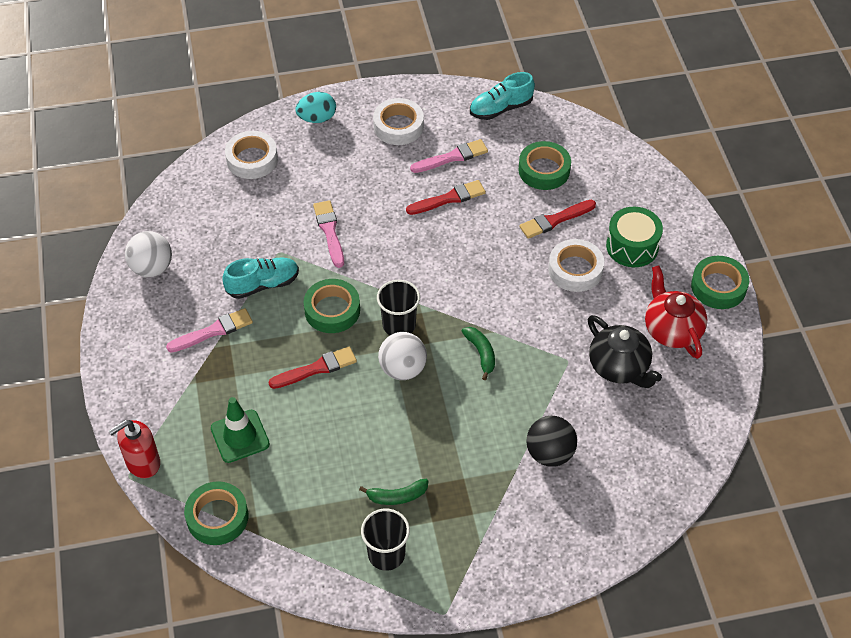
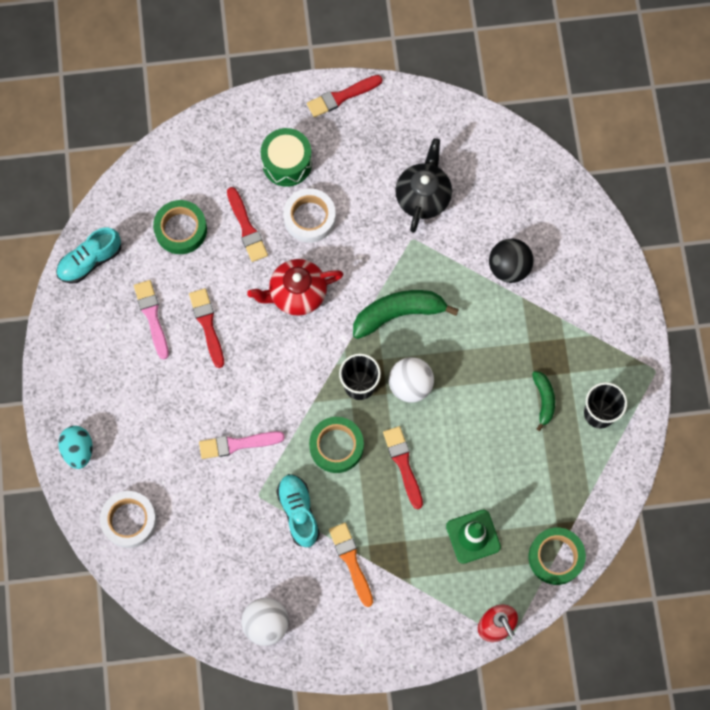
camera: 85 degrees left, 20 degrees up
pink brush [166,308,253,353] -> orange brush [329,523,373,607]
white tape [373,98,424,145] -> none
green banana [462,327,495,380] -> green banana [353,290,459,339], size x1.79
turquoise shoe [470,72,535,120] -> turquoise shoe turned 75 degrees clockwise [56,227,121,283]
black teapot [588,315,662,388] -> black teapot turned 45 degrees counterclockwise [395,138,452,233]
red teapot [645,266,707,359] -> red teapot moved to [247,259,344,316]
green tape [691,256,749,309] -> red brush [307,75,383,117]

